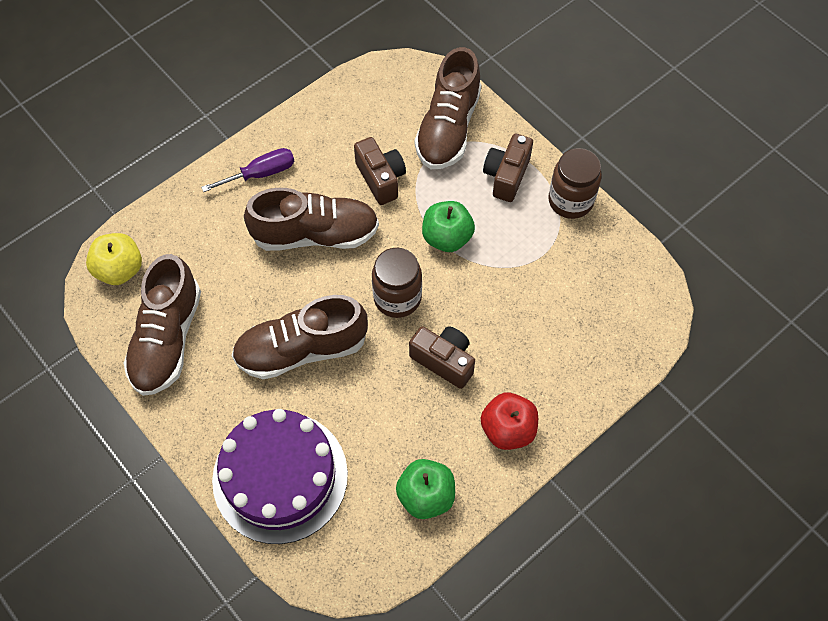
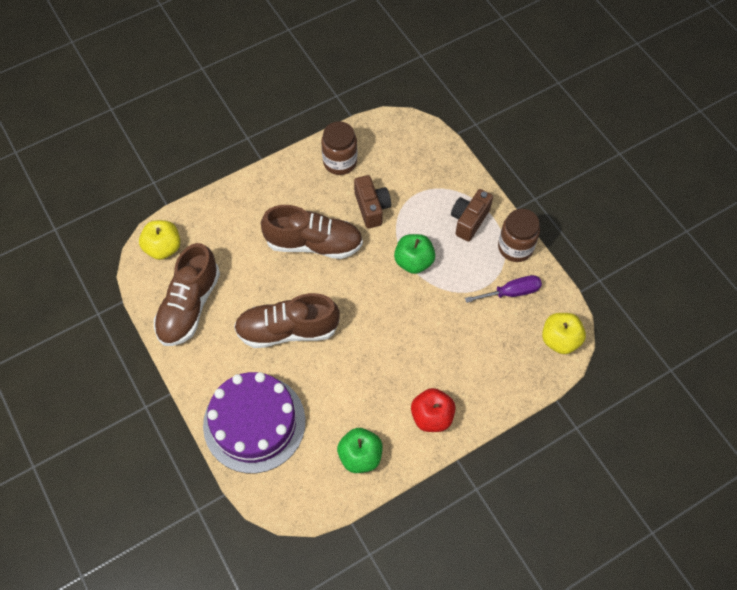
camera: 10 degrees right, 0 degrees up
purple screwdriver [201,148,295,192] -> purple screwdriver moved to [465,275,542,303]
brown jar [372,248,422,318] -> brown jar moved to [321,121,357,175]
brown camera [409,326,475,389] -> none
brown shoe [415,47,481,169] -> none
none -> yellow apple [542,313,586,354]

